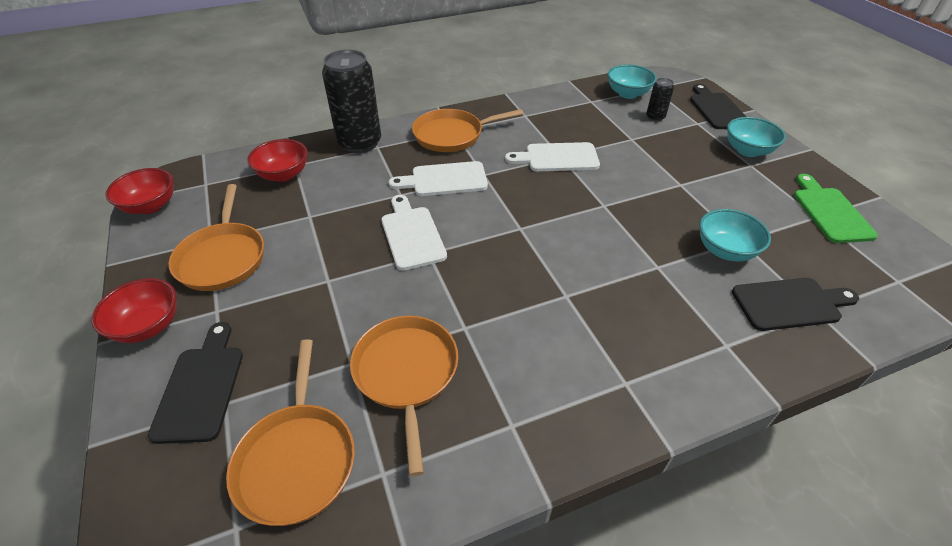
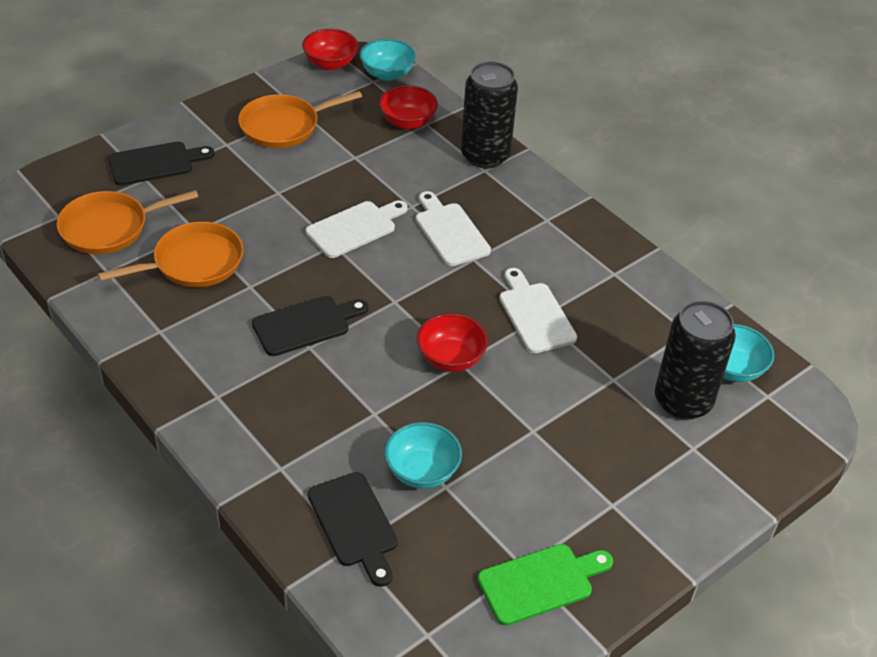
camera: 70 degrees right, 0 degrees up
red bowl [91,278,177,343] -> red bowl moved to [417,313,488,372]
orange pan [412,109,524,152] -> none
black can [646,78,674,122] -> black can [655,301,736,420], size x2.16
black cutting board [690,84,746,129] -> black cutting board moved to [252,296,369,356]
turquoise bowl [727,117,786,157] -> turquoise bowl moved to [360,39,416,81]

